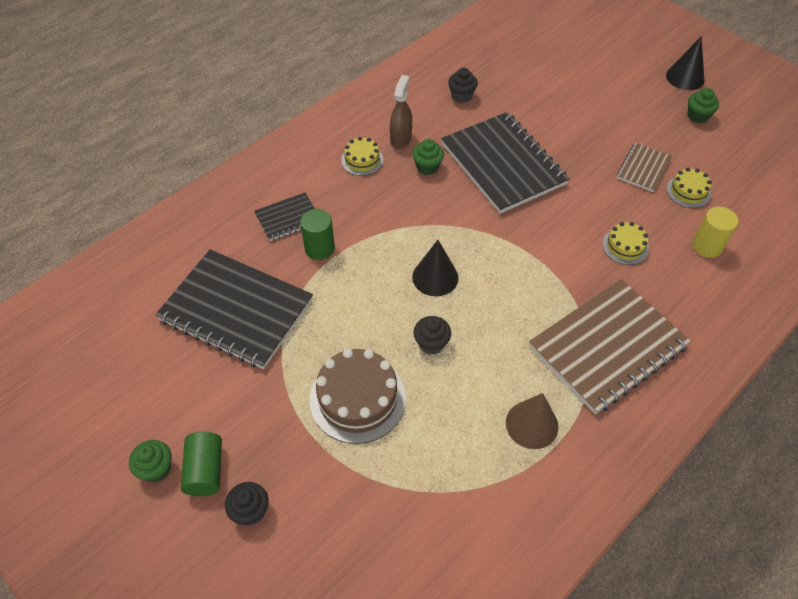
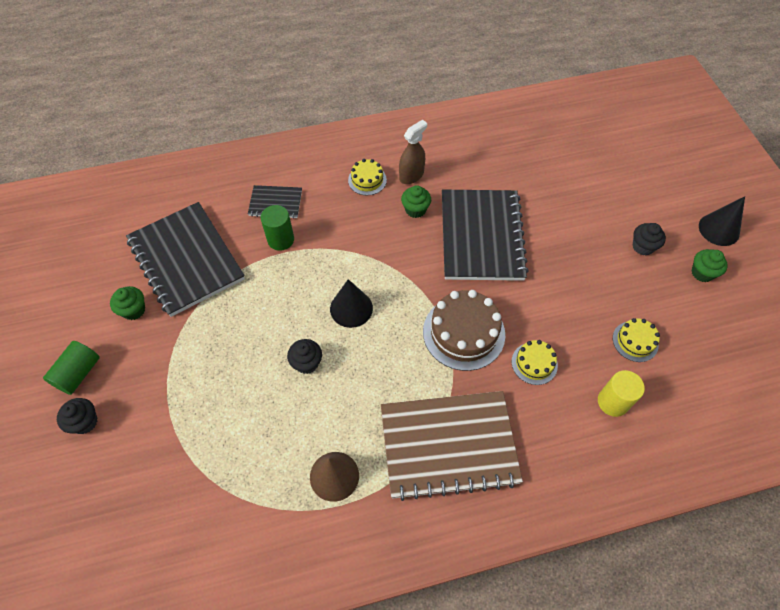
camera: 30 degrees right, 5 degrees up
green cupcake [129,440,172,482] -> green cupcake moved to [110,286,145,320]
brown cake [310,349,406,444] -> brown cake moved to [423,290,505,371]
black cupcake [448,68,478,103] -> black cupcake moved to [632,223,666,255]
brown notebook [617,143,672,192] -> none

